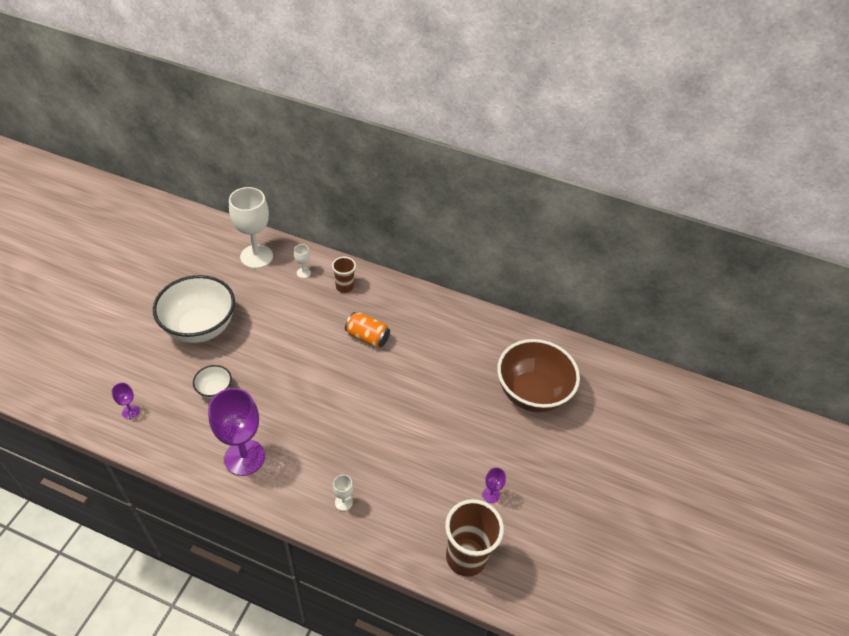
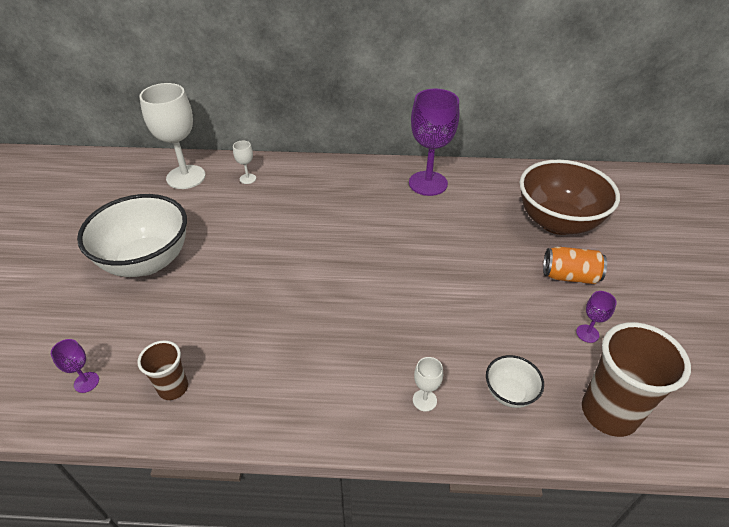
camera: 15 degrees left, 5 degrees down
white bowl [193,365,232,399] -> white bowl moved to [486,355,544,408]
purple goblet [208,388,265,476] -> purple goblet moved to [409,89,459,196]
brown cup [332,257,356,293] -> brown cup moved to [137,340,188,400]
orange can [345,312,390,348] -> orange can moved to [543,246,607,284]

